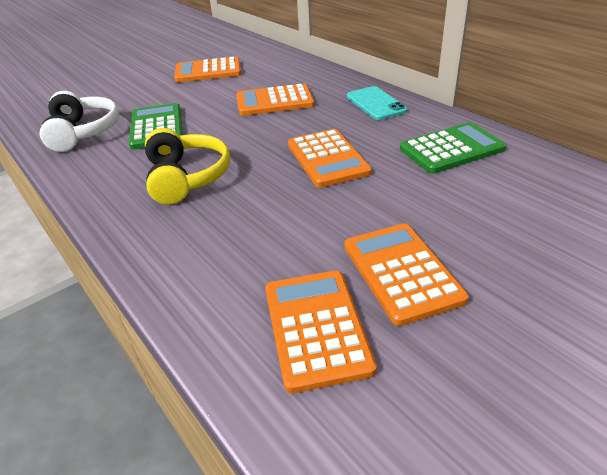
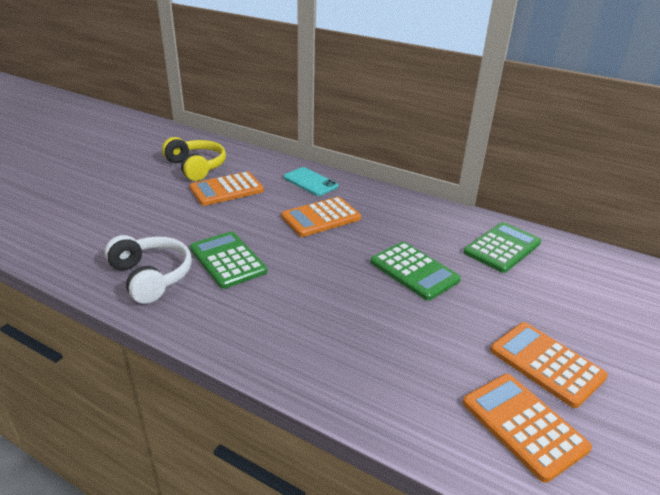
camera: 25 degrees left, 5 degrees down
yellow headphones [145,128,230,205] -> yellow headphones moved to [162,137,226,181]
orange calculator [288,129,372,188] -> green calculator [370,242,461,301]
turquoise phone [347,86,408,120] -> turquoise phone moved to [283,167,338,196]

